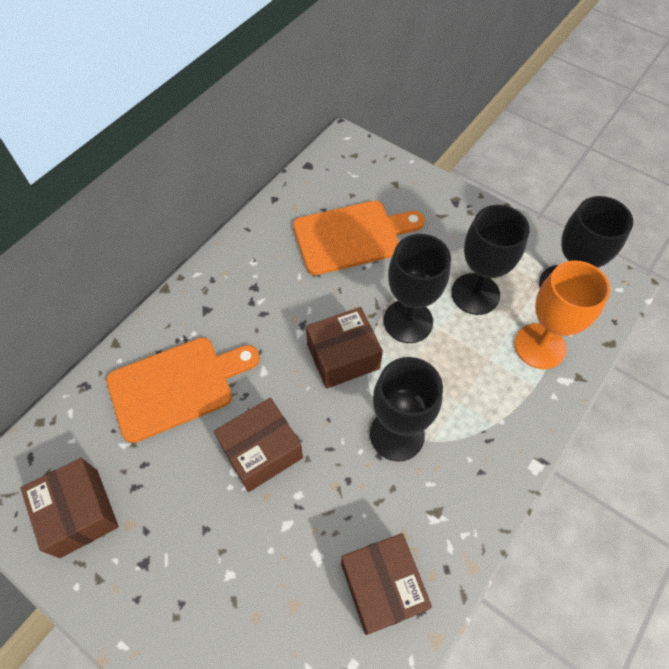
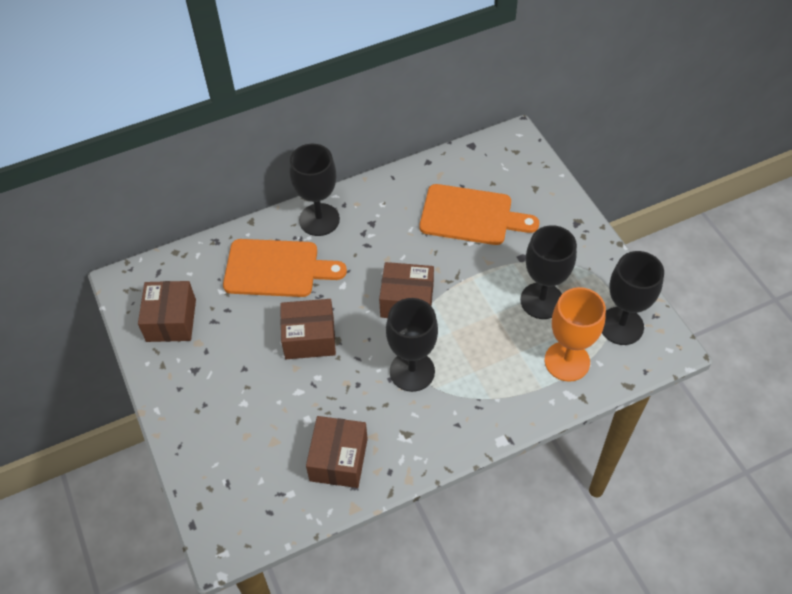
camera: 30 degrees right, 5 degrees down
black goblet [384,234,451,343] -> black goblet moved to [290,144,340,236]

